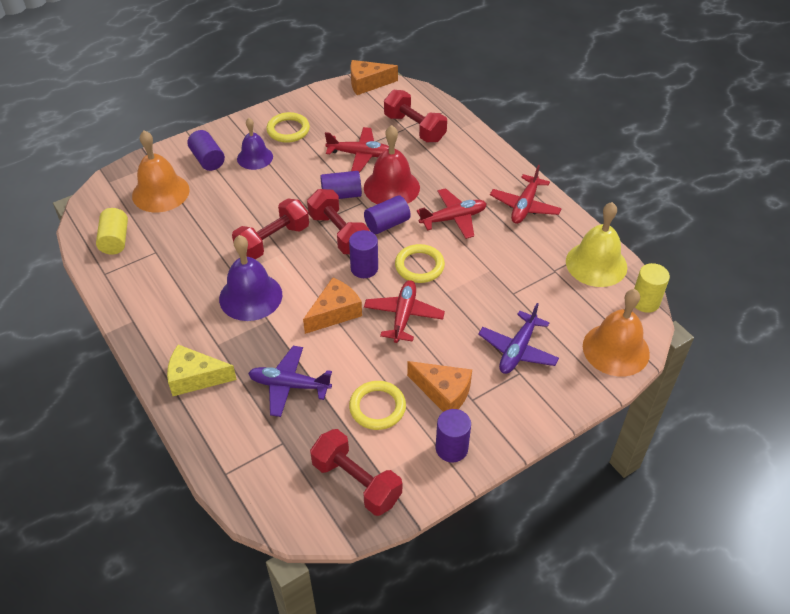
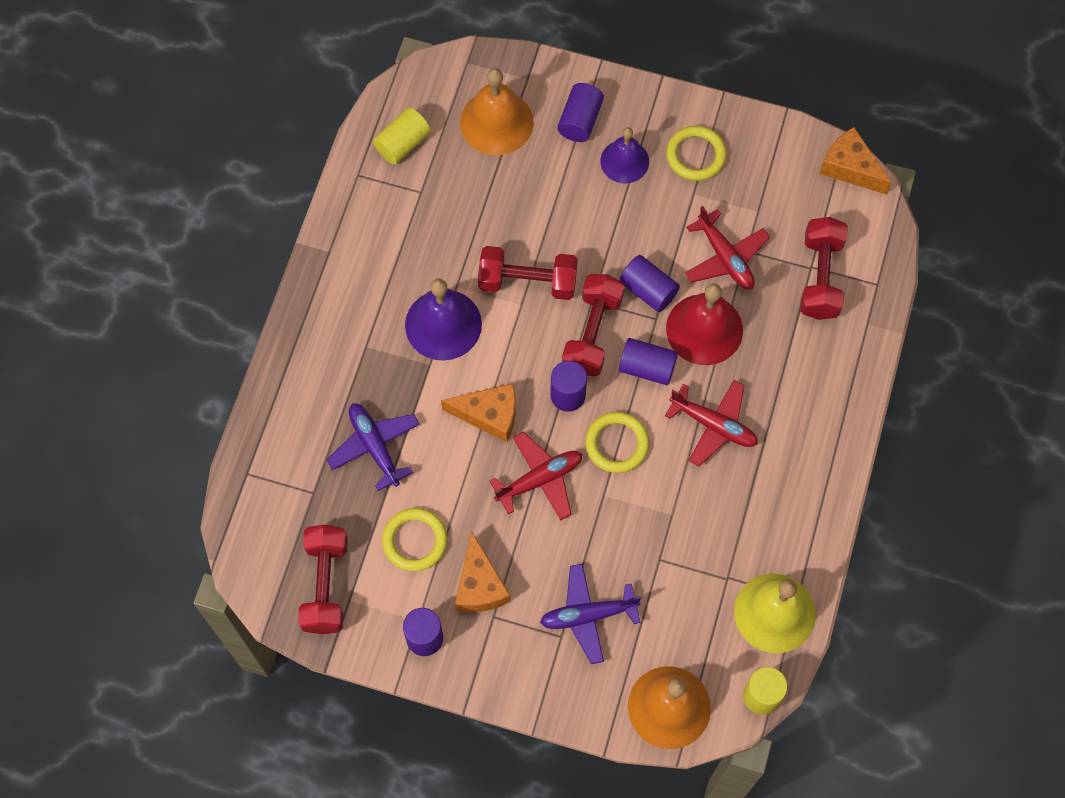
camera: 50 degrees right, 20 degrees up
yellow cheese [167,345,237,396] -> none
red plane [490,165,562,224] -> none

